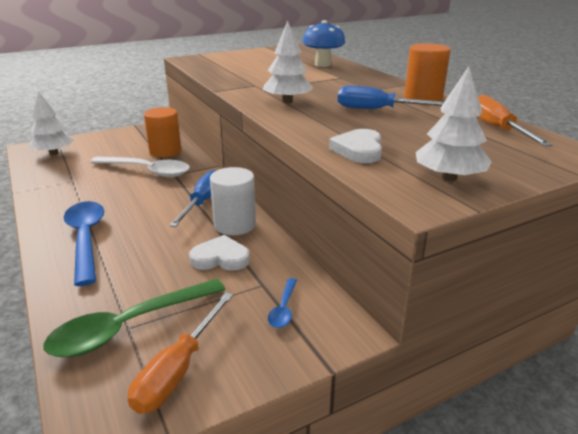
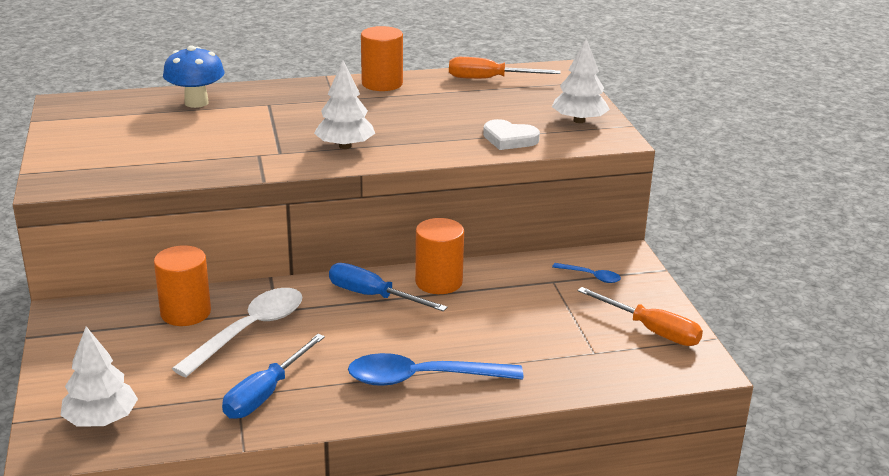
camera: 75 degrees left, 0 degrees up
green spoon [43,279,226,357] -> none
white heart [189,235,250,271] -> none
white cylinder [210,167,256,235] -> orange cylinder [415,218,464,294]
blue screwdriver [338,86,444,109] -> blue screwdriver moved to [222,334,325,419]

